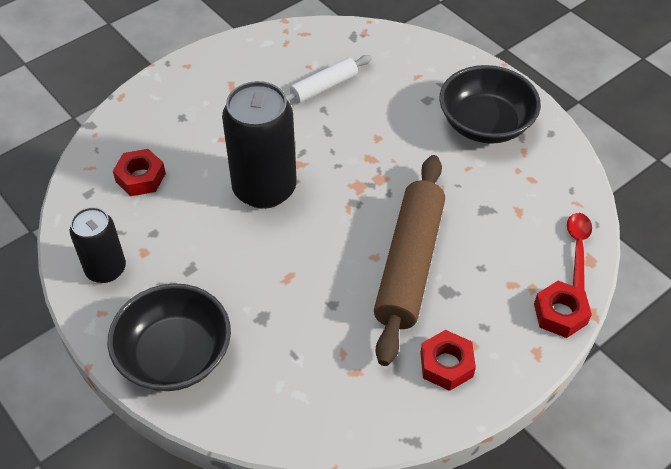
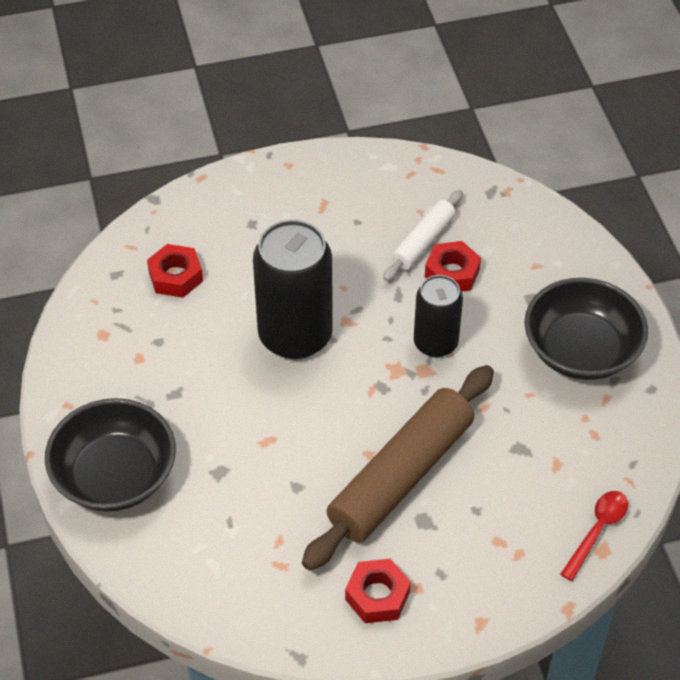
camera: 25 degrees right, 0 degrees up
black can [70,207,126,283] -> black can moved to [414,275,463,357]
white rolling pin [285,55,372,103] -> white rolling pin turned 45 degrees counterclockwise [383,190,463,281]
red nut [534,281,592,338] -> red nut moved to [425,241,481,292]

